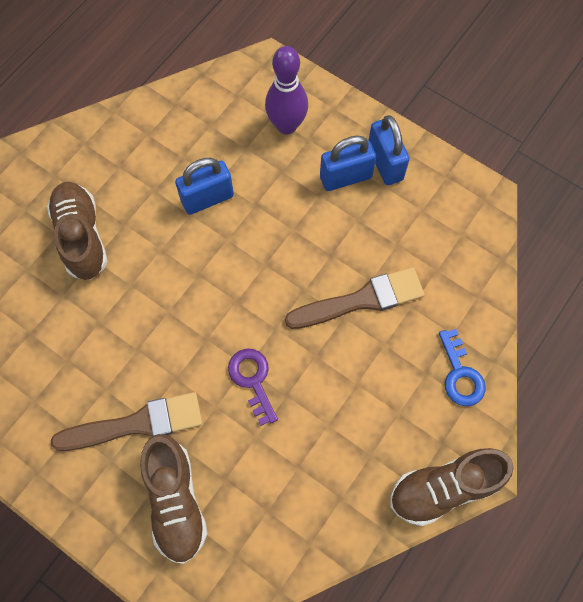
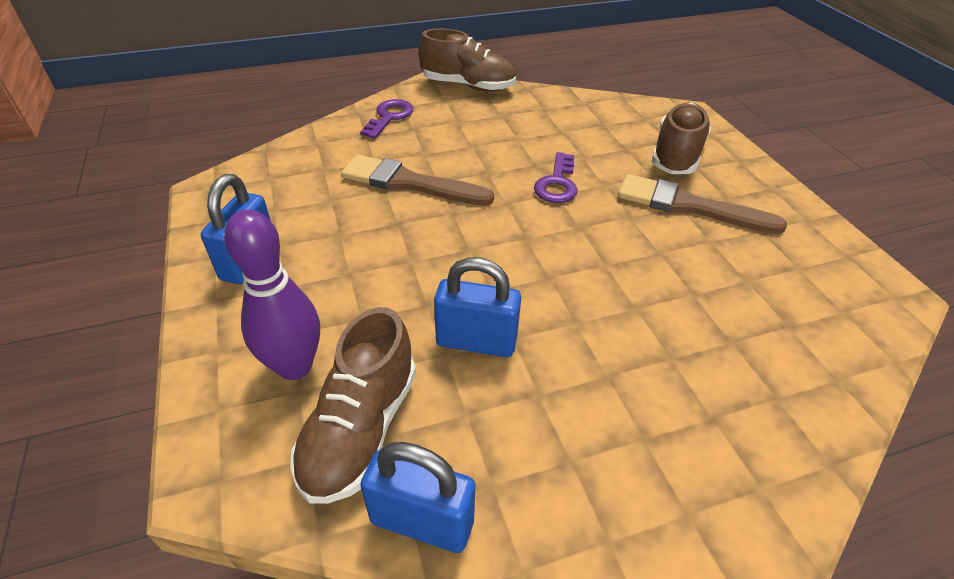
camera: 145 degrees left, 25 degrees down
brown shoe [47,182,108,280] -> brown shoe moved to [290,307,416,504]
blue padlock [320,136,376,191] -> blue padlock moved to [360,442,475,553]
blue key [439,329,486,406] -> purple key [360,99,413,139]

